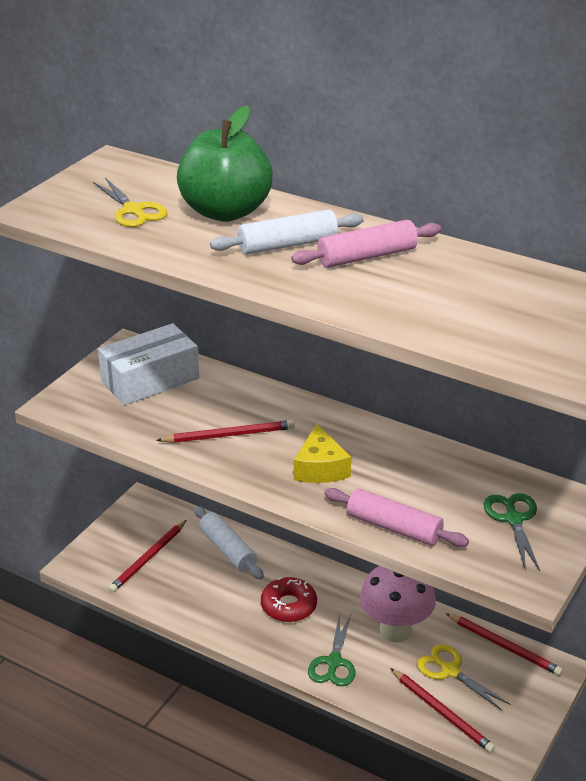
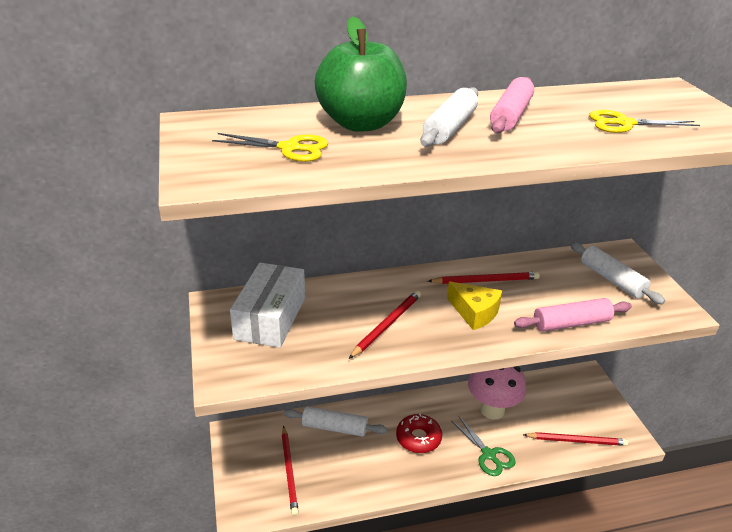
camera: 45 degrees left, 0 degrees up
yellow scissors [417,644,510,711] -> yellow scissors moved to [589,110,700,133]
red pencil [445,613,563,676] -> red pencil moved to [428,272,540,284]
green scissors [484,493,540,571] -> white rolling pin [570,242,665,304]

